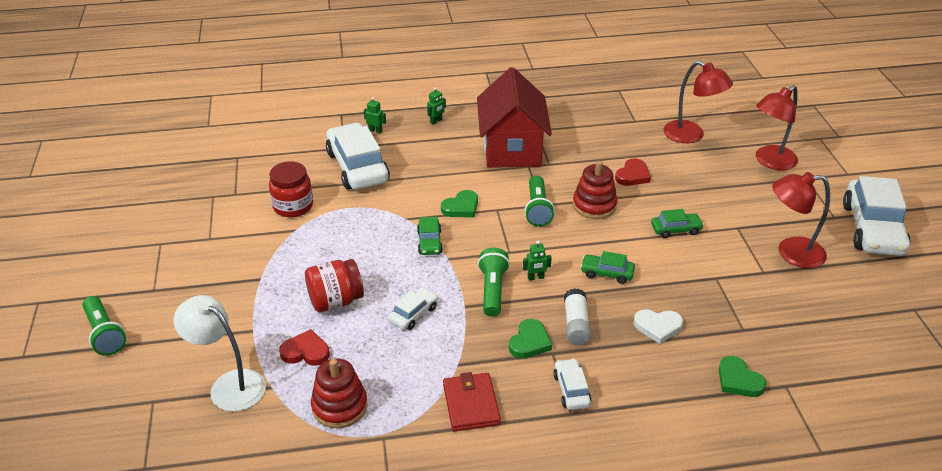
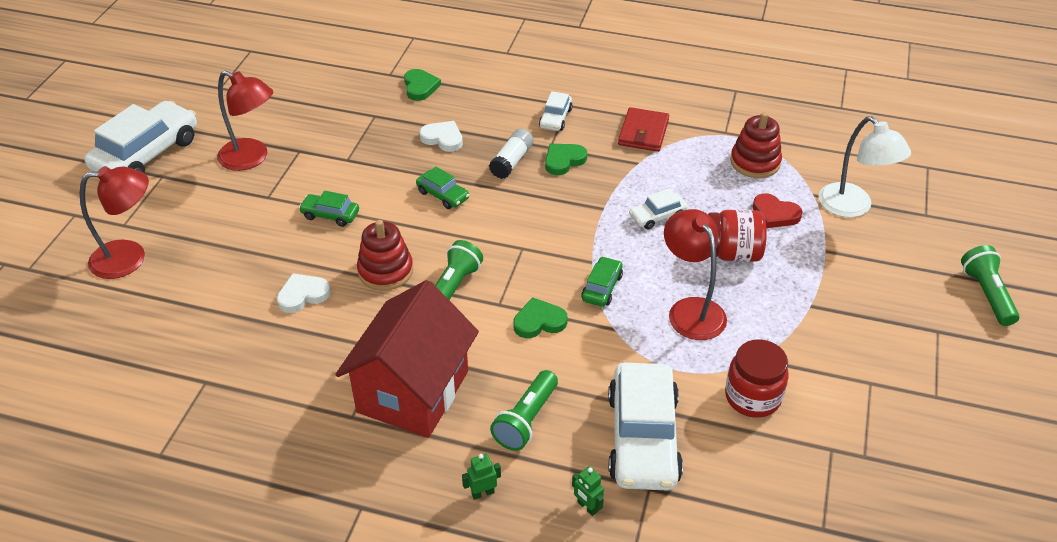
camera: 155 degrees left, 5 degrees up
green flashlight [478,248,510,316] -> green flashlight moved to [490,370,558,451]
green robot [523,241,552,280] -> none
red heart [615,158,651,186] -> white heart [277,273,331,313]
red lamp [663,61,733,143] -> red lamp moved to [664,209,727,340]

